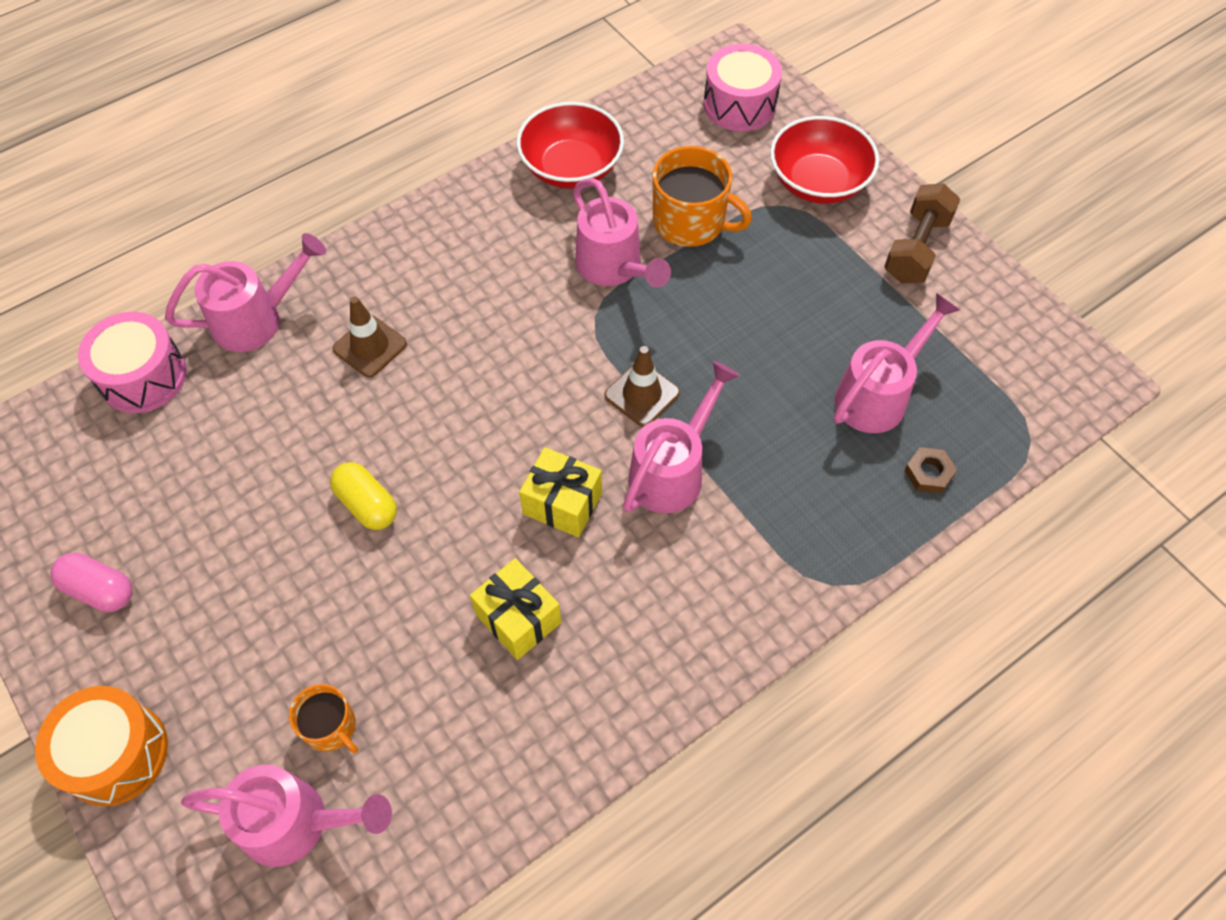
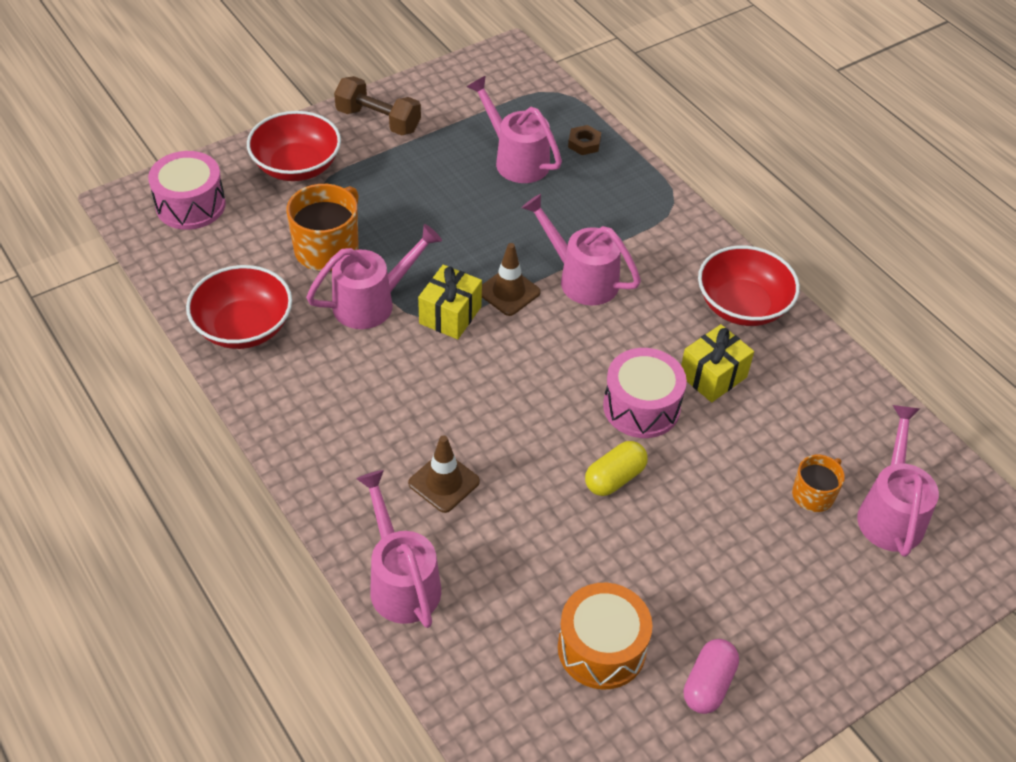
camera: 90 degrees left, 10 degrees down
orange drum [35,686,168,806] -> orange drum moved to [558,583,652,690]
pink drum [78,312,187,413] -> pink drum moved to [603,348,687,438]
yellow gift [519,447,602,537] -> yellow gift moved to [418,265,482,339]
none -> red bowl [698,246,800,326]

